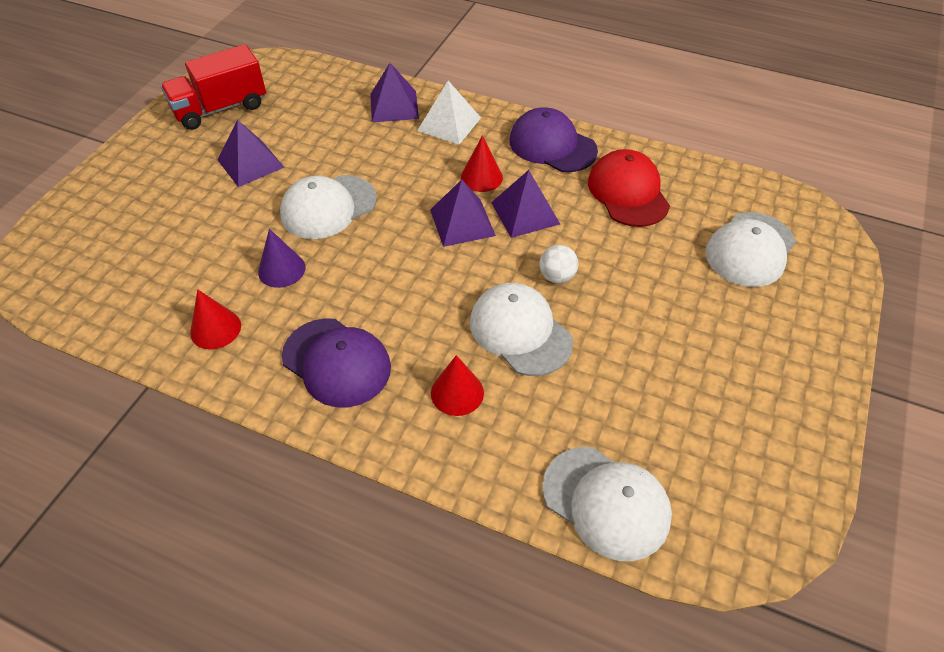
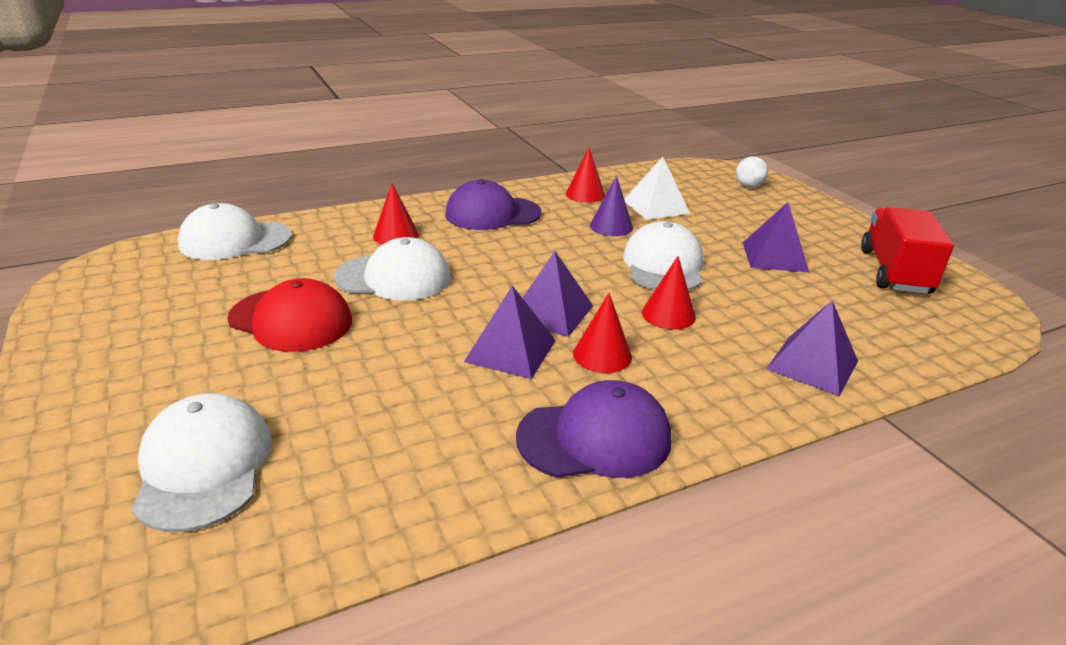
camera: 130 degrees right, 20 degrees down
white pyramid [417,81,481,145] -> white pyramid moved to [624,157,690,220]
white ball [539,245,578,284] -> white ball moved to [736,156,768,188]
red cap [588,149,670,227] -> red cap moved to [227,278,352,352]
none -> red cone [642,256,696,330]

